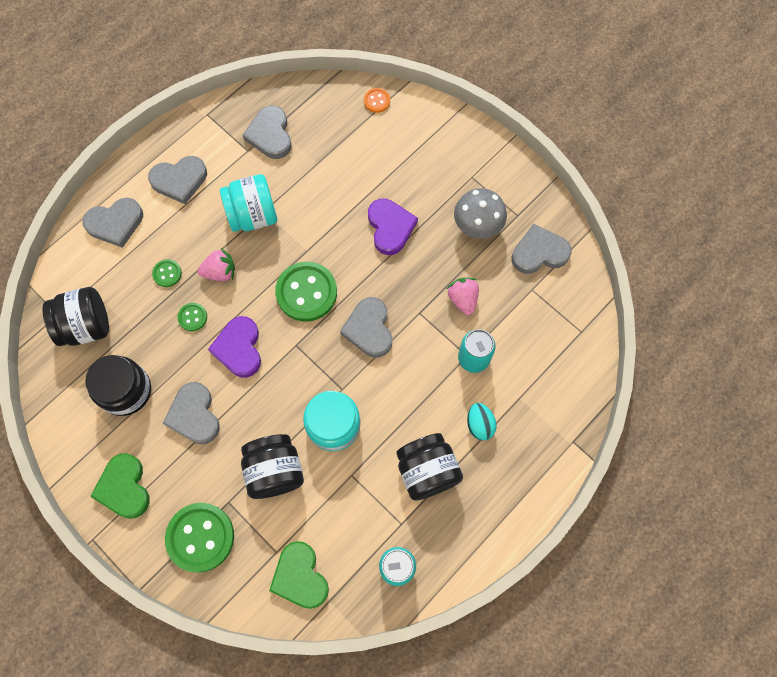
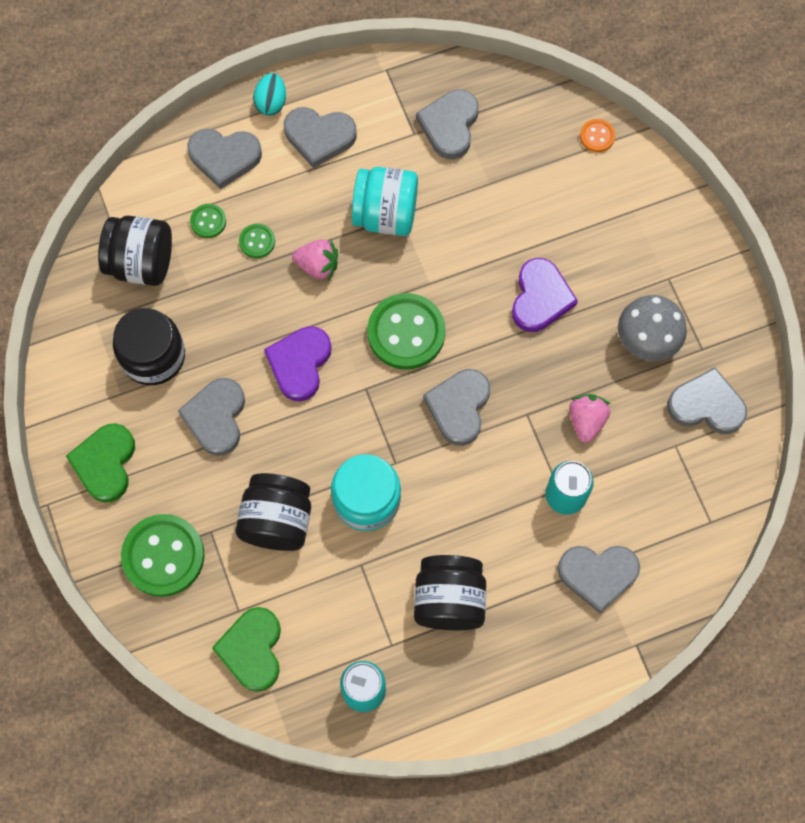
camera: 25 degrees right, 0 degrees up
green button [177,303,207,331] -> green button moved to [190,204,226,238]
turquoise egg [467,403,497,440] -> turquoise egg moved to [253,73,286,116]
none -> grey heart [558,546,640,613]

